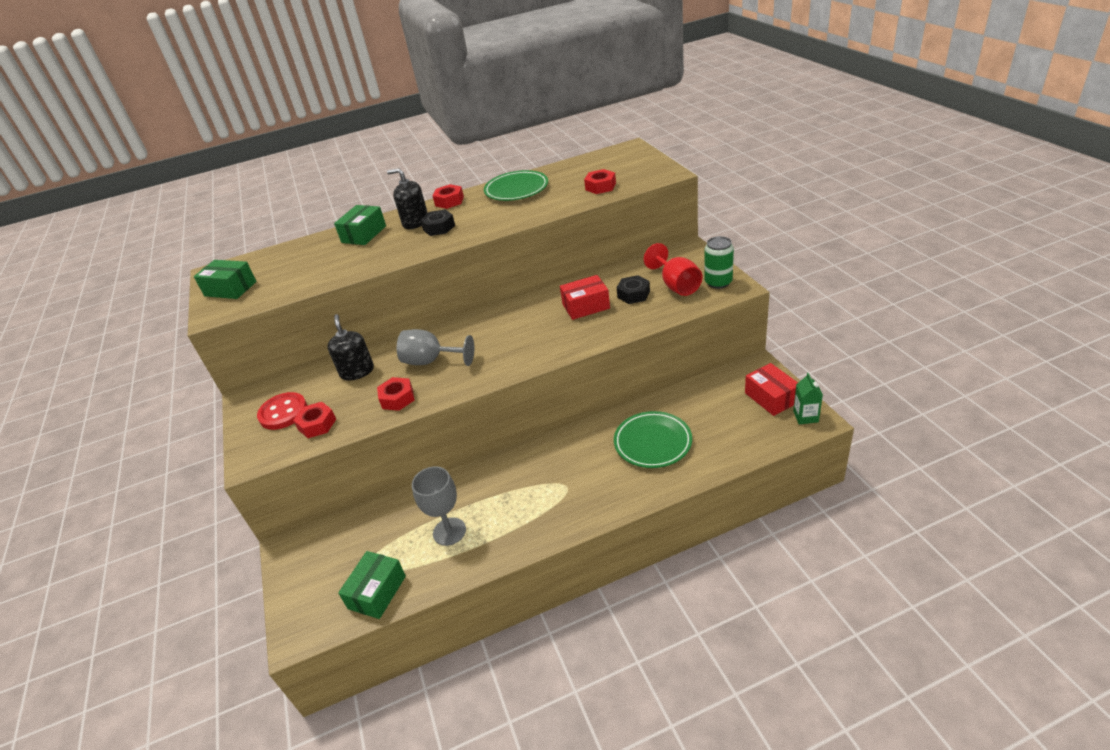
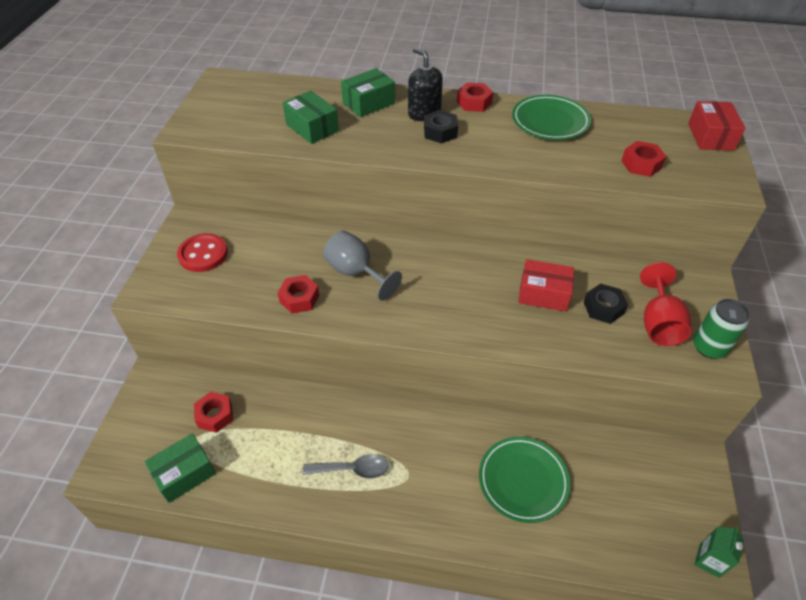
camera: 25 degrees right, 10 degrees up
green box [194,260,256,299] -> green box moved to [283,91,339,144]
red nut [293,402,336,438] -> red nut moved to [194,392,233,433]
black soap dispenser [327,314,374,380] -> none
grey goblet [412,466,466,546] -> none
red box [745,363,798,416] -> red box moved to [688,101,745,151]
none -> grey spoon [303,454,388,479]

